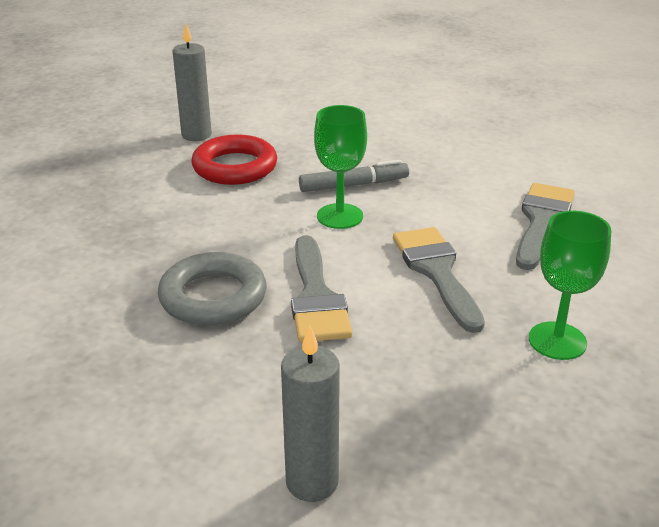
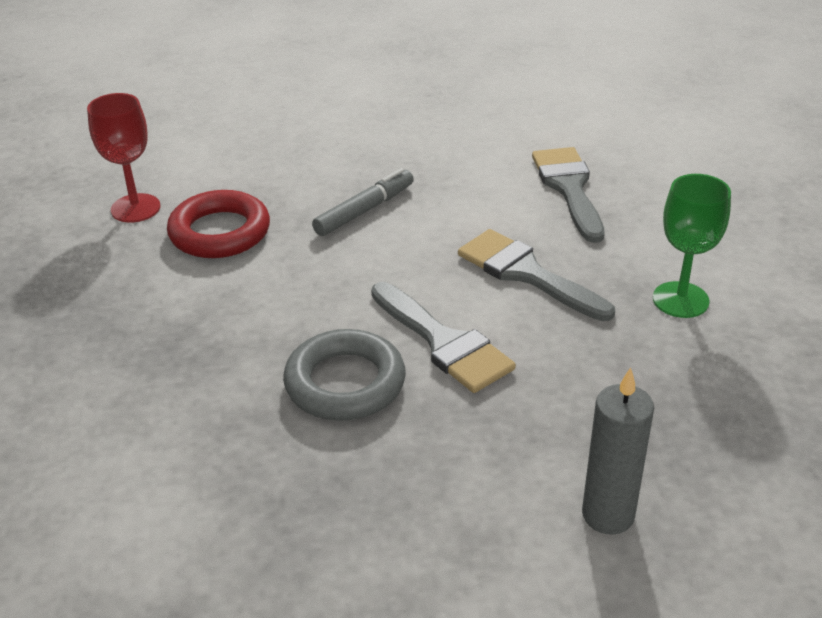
camera: 30 degrees left, 5 degrees up
grey candle [172,23,212,141] -> red goblet [87,93,160,223]
green goblet [314,105,367,229] -> none

